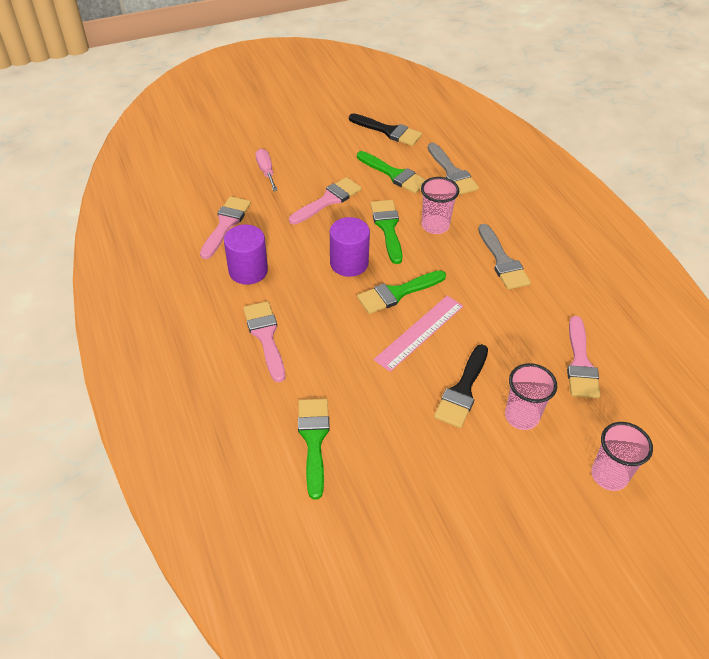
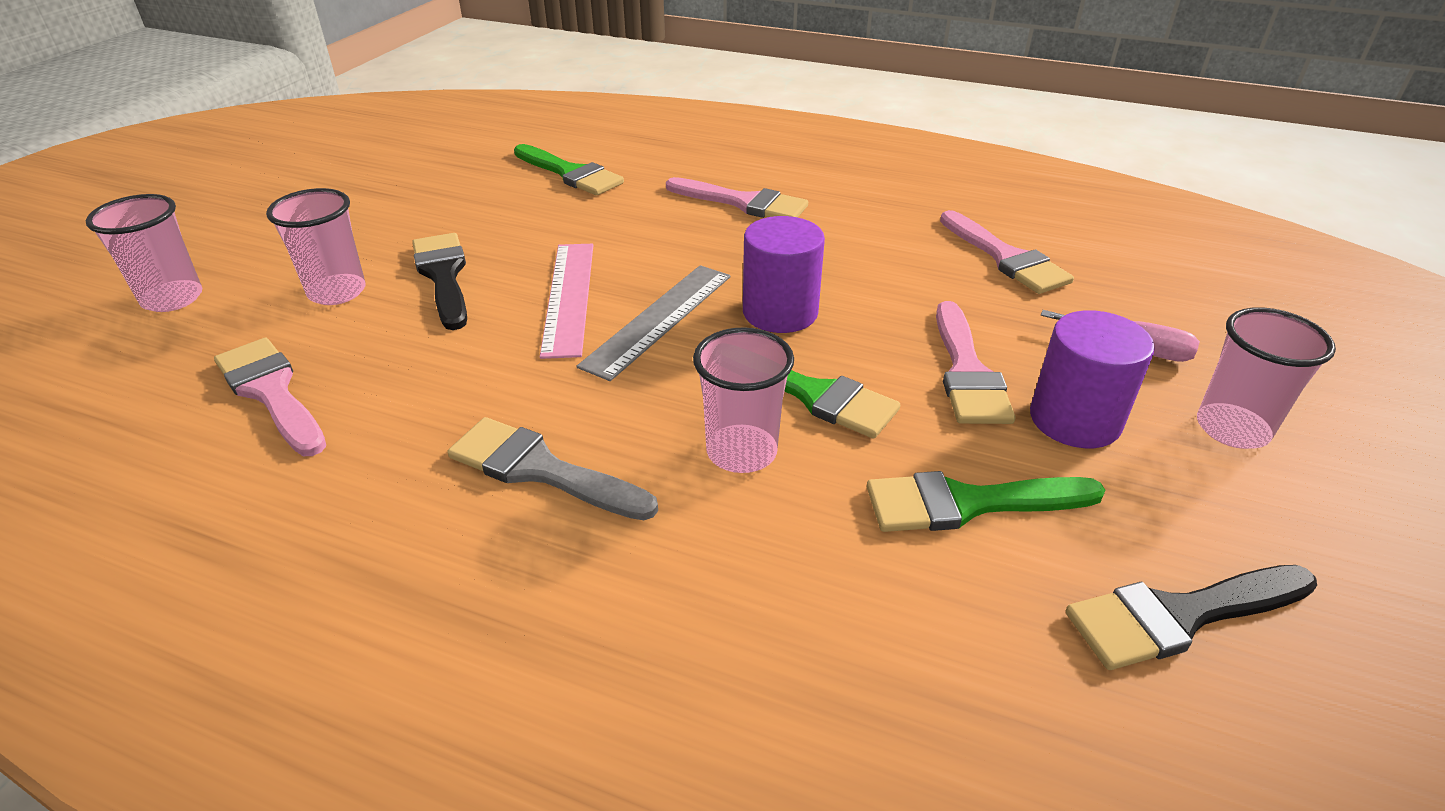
camera: 135 degrees right, 10 degrees down
purple cylinder [224,224,268,285] -> purple cylinder moved to [1030,310,1155,448]
green brush [357,270,446,314] -> grey ruler [577,265,731,381]
grey brush [428,143,479,195] -> none
none -> pink cup [1197,307,1336,449]

